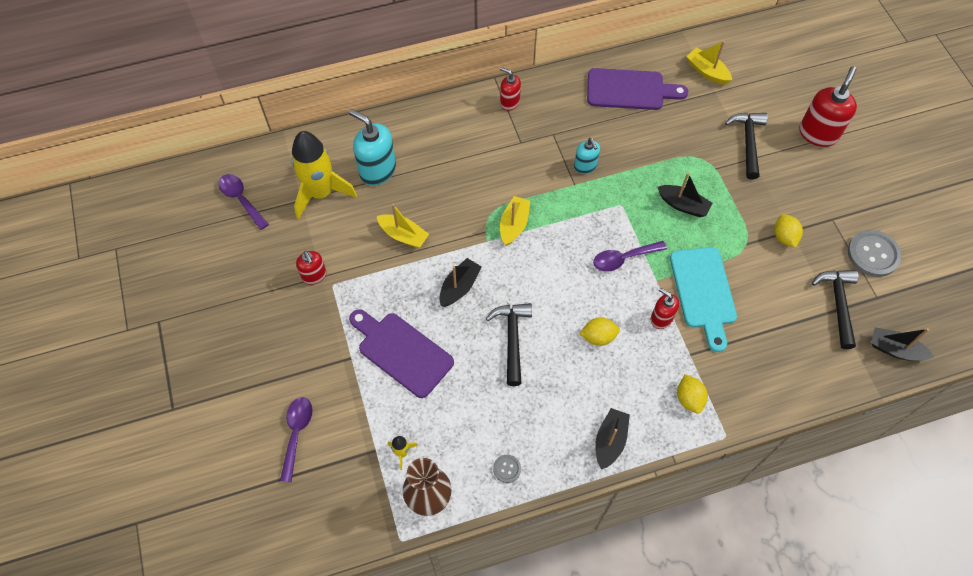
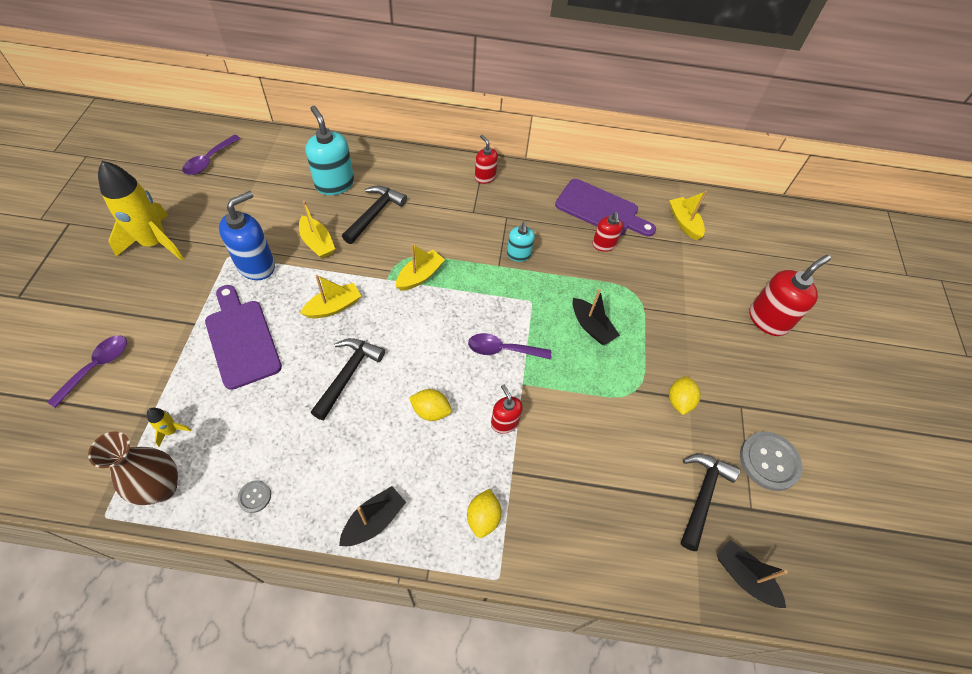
camera: 20 degrees right, 5 degrees down
purple spoon [218,174,269,230] -> purple spoon turned 135 degrees counterclockwise [182,135,241,175]
yellow rocket [291,131,357,219] -> yellow rocket moved to [98,161,184,261]
red soap dispenser [296,251,326,285] -> red soap dispenser moved to [592,212,623,252]
black boat [439,258,482,307] -> yellow boat [300,275,361,318]
turquoise cutting board [670,247,737,352] -> none
black hammer [725,112,768,179] -> black hammer moved to [342,186,407,244]
none -> blue soap dispenser [219,191,275,280]

